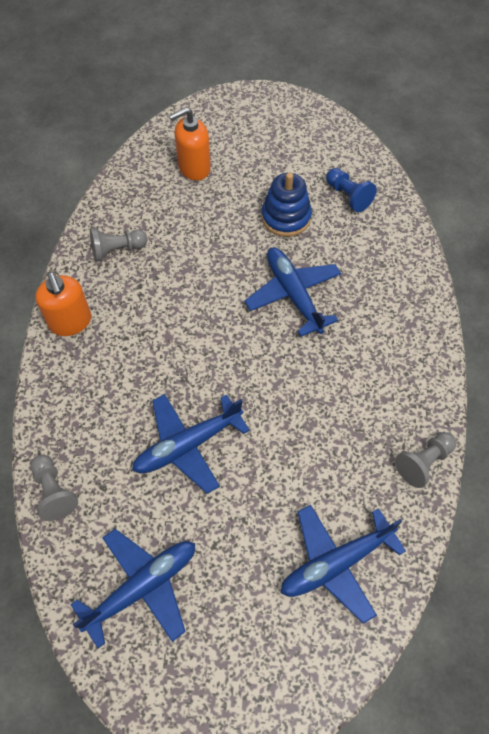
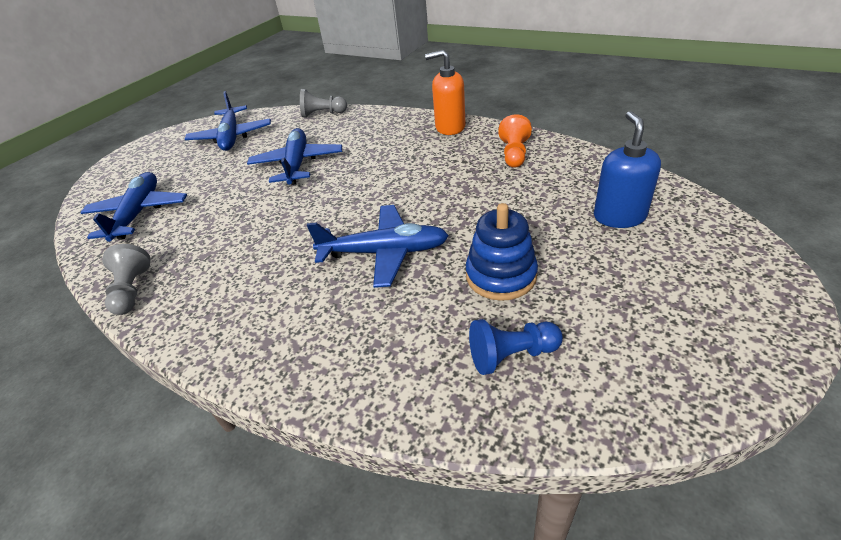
camera: 120 degrees right, 20 degrees down
grey pawn [90,228,147,262] -> orange pawn [499,114,532,168]
orange soap dispenser [169,107,211,181] -> blue soap dispenser [594,111,661,228]

